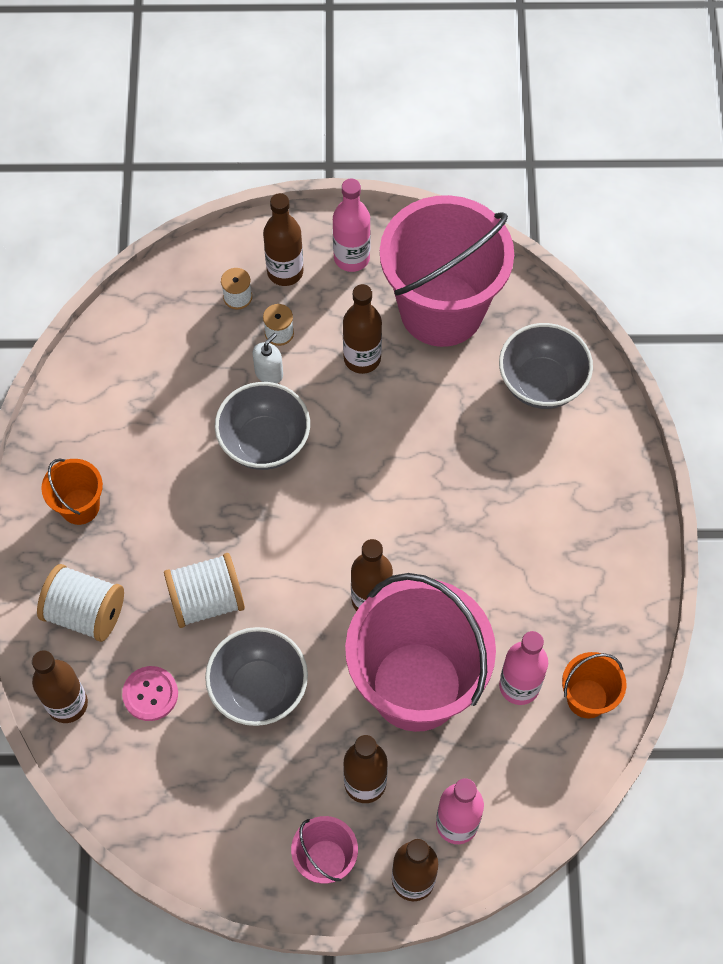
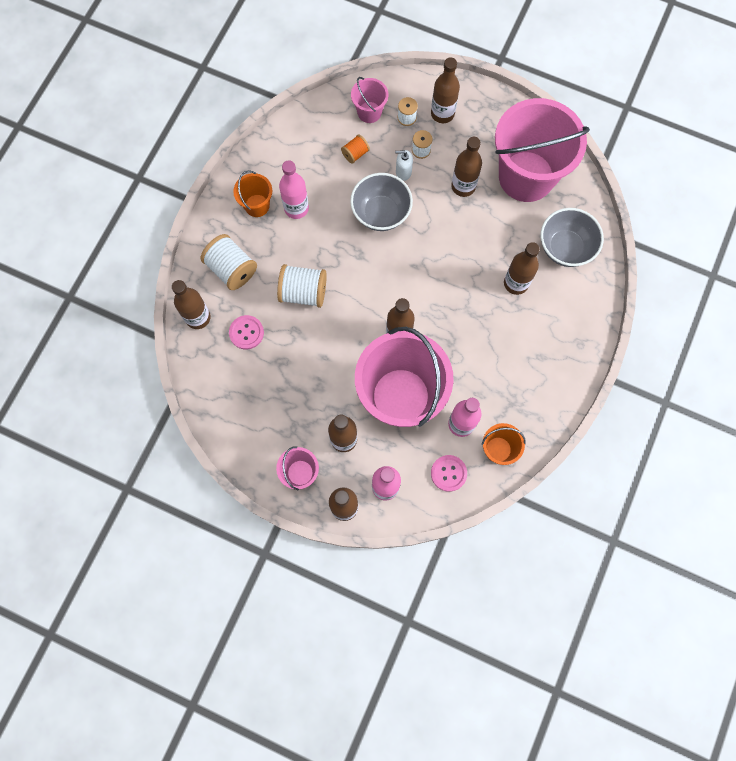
camera: 25 degrees right, 10 degrees up
grey bowl [205,627,308,726] -> none
white soap dispenser [253,333,283,383] -> white soap dispenser turned 150 degrees counterclockwise [395,150,413,181]
pink bottle [333,179,371,272] -> pink bottle moved to [279,160,309,219]
none -> orange spool [341,134,370,164]
none -> pink bucket [351,77,388,123]
none -> pink button [431,455,467,492]
none -> brown bottle [504,242,540,295]

